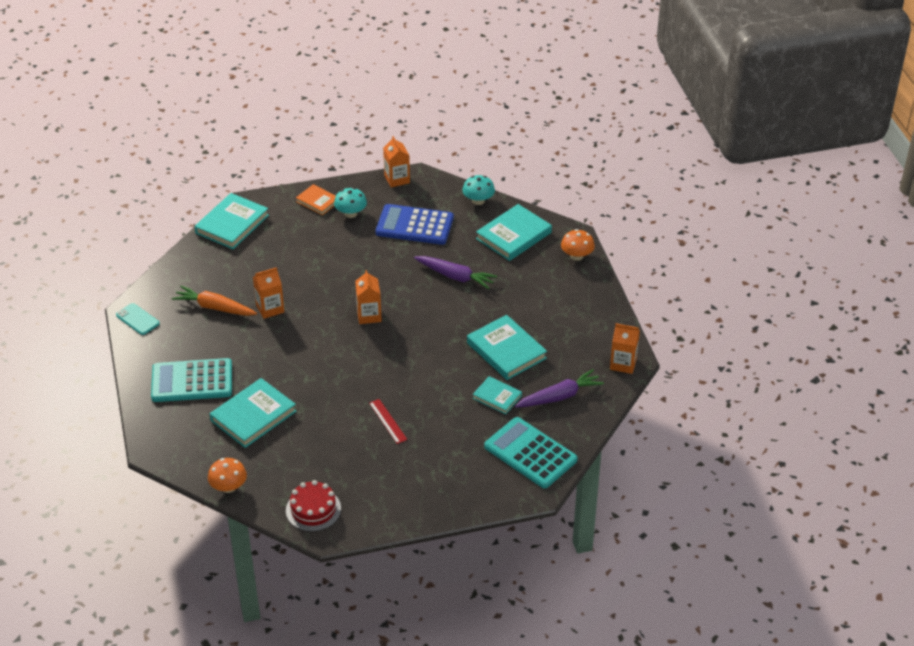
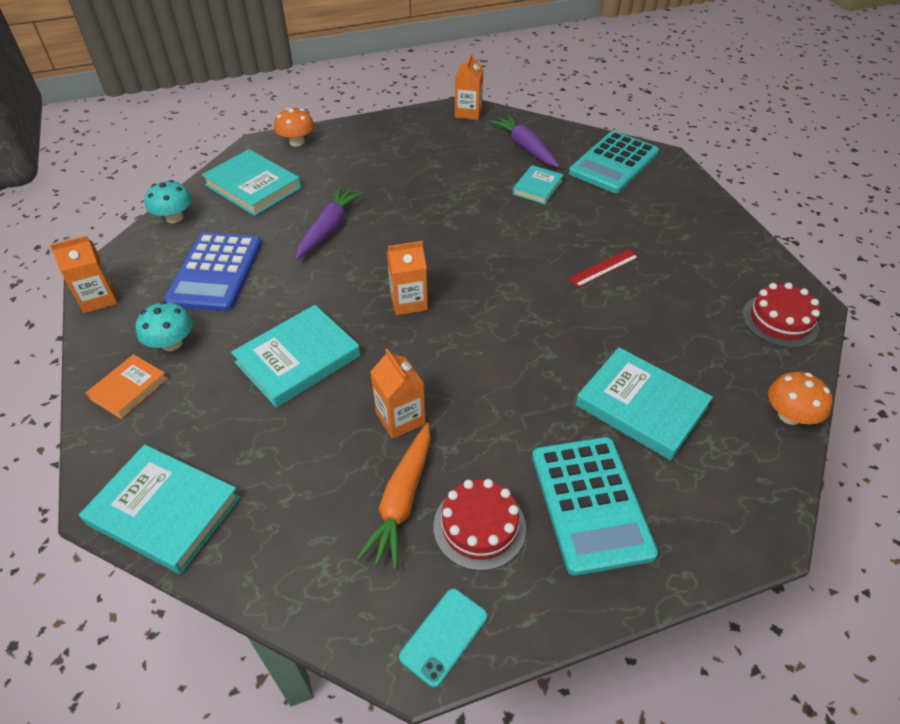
camera: 95 degrees left, 5 degrees up
turquoise book [467,315,547,380] -> turquoise book moved to [231,305,361,408]
none -> red cake [433,479,526,571]

